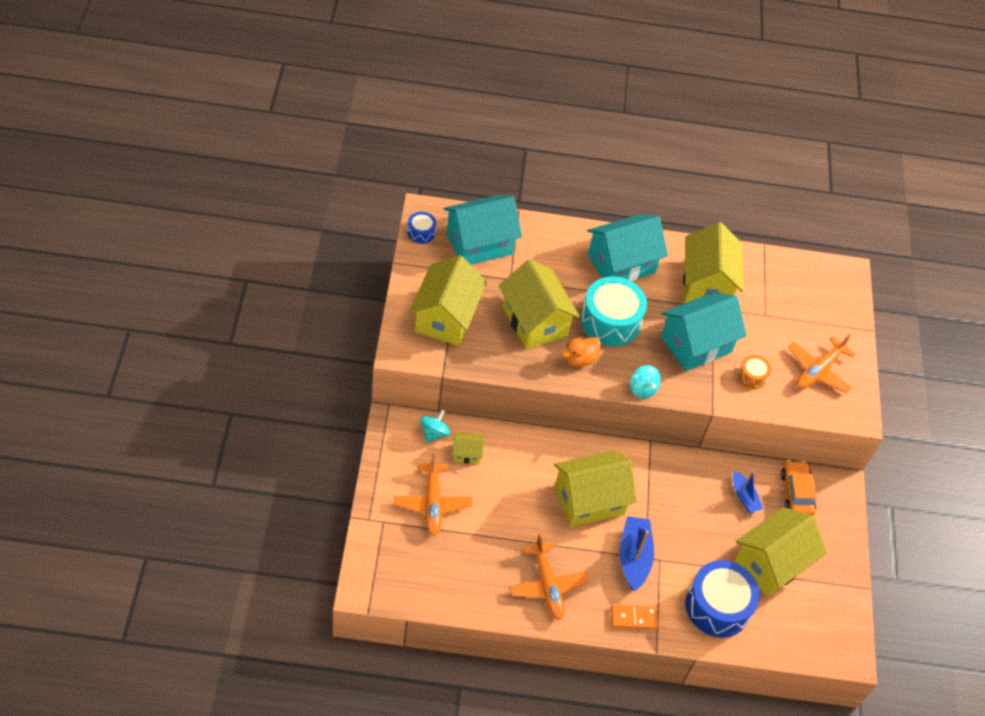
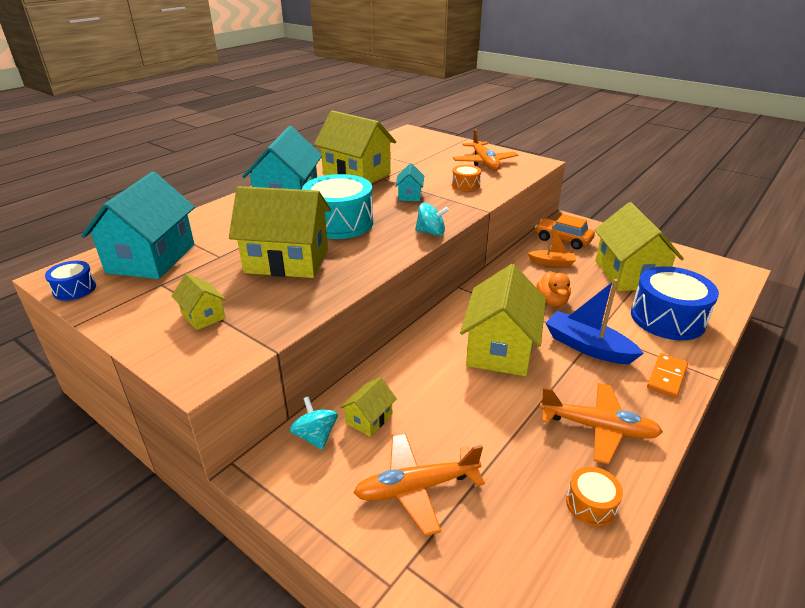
camera: 50 degrees left, 20 degrees down
orange plane [394,453,472,536] -> orange plane turned 135 degrees clockwise [353,434,485,536]
yellow house [409,255,487,346] -> yellow house [171,273,226,330], size x0.46
orange duck [562,337,601,367] -> orange duck moved to [537,271,571,307]
turquoise house [661,292,747,371] -> turquoise house [395,163,424,201], size x0.46
blue boat [733,470,763,513] -> orange boat [528,225,576,267]
none -> orange drum [566,467,623,526]

